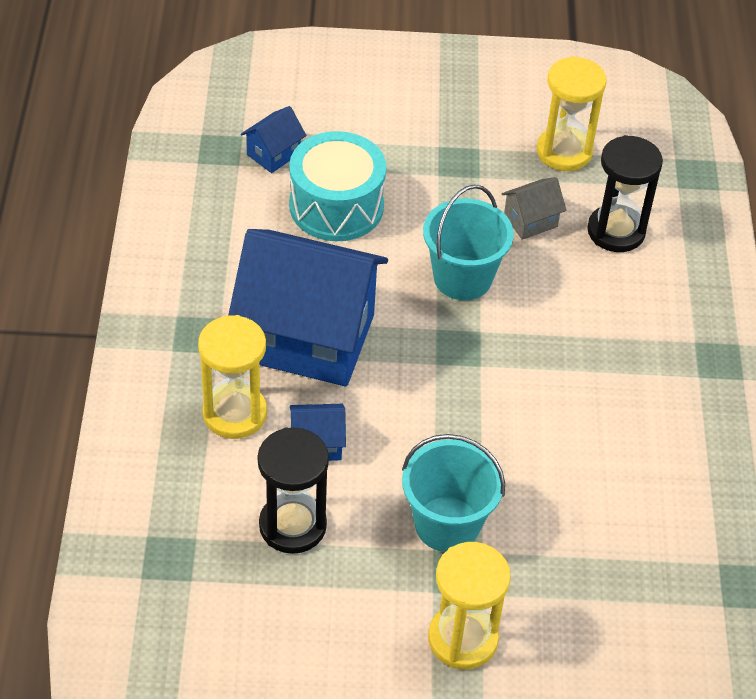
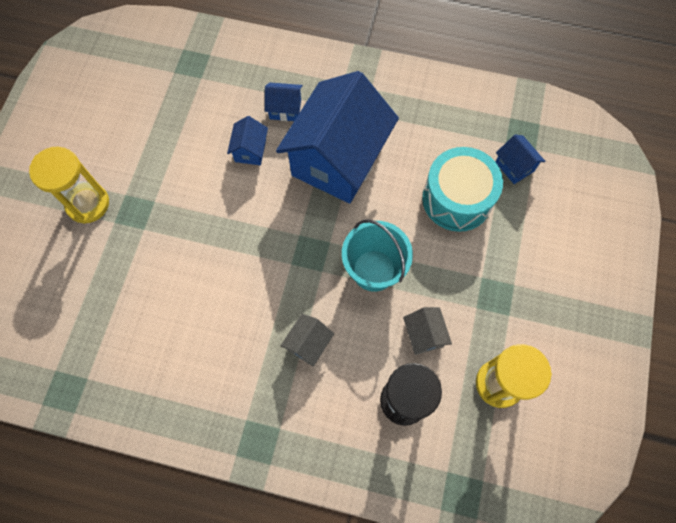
camera: 105 degrees right, 20 degrees up
yellow hourglass [198,315,267,439] -> blue house [265,82,303,121]
black hourglass [258,428,329,554] -> none
turquoise bucket [402,434,505,552] -> none
none -> grey house [281,314,334,367]

